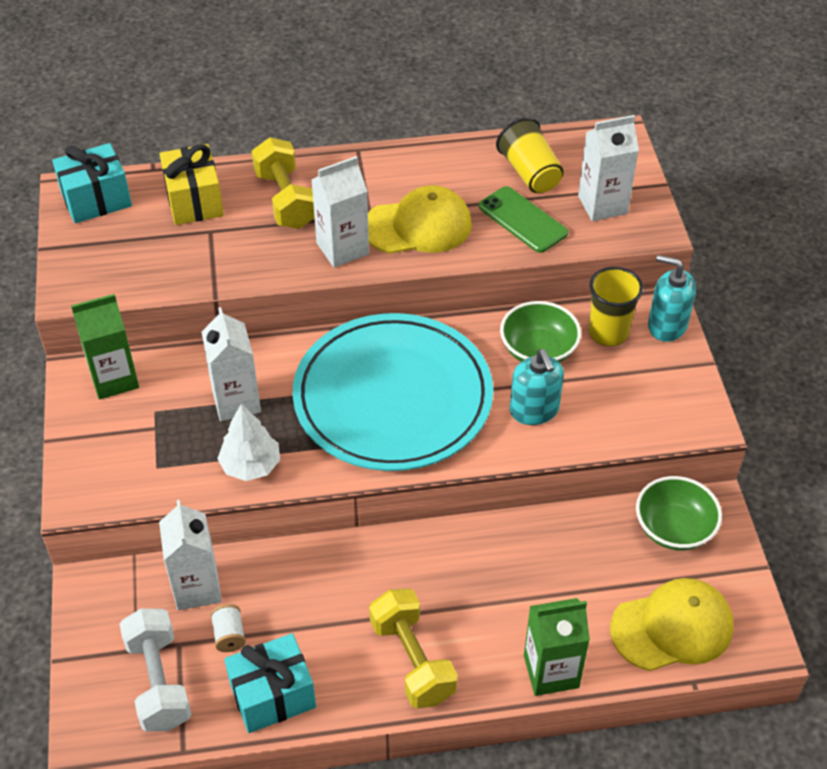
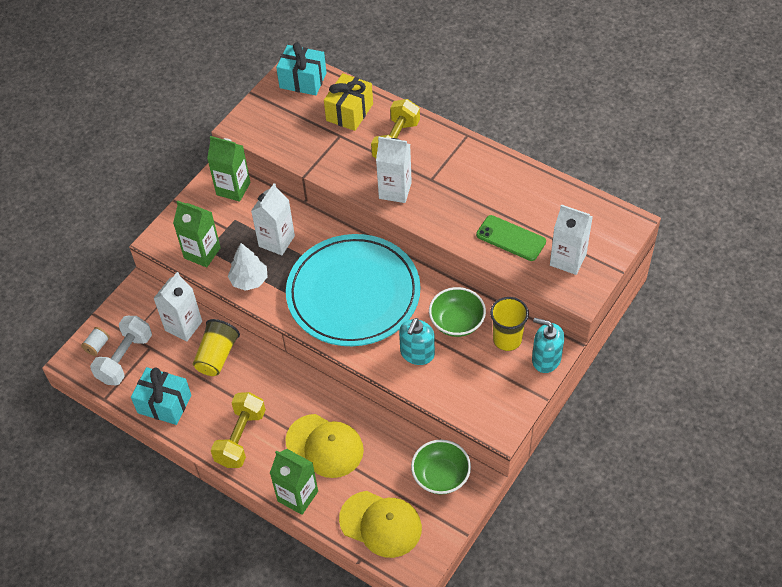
camera: 45 degrees right, 5 degrees up
white spool [210,604,246,652] -> white spool moved to [81,327,110,356]
yellow cap [368,185,472,254] -> yellow cap moved to [285,414,364,478]
green phone [479,186,568,253] -> green phone turned 60 degrees counterclockwise [476,215,546,261]
yellow cup [496,117,564,193] -> yellow cup moved to [193,319,240,376]
turquoise soap dispenser [648,255,696,342] -> turquoise soap dispenser turned 45 degrees counterclockwise [532,318,564,373]
none -> green carton [173,200,221,267]

